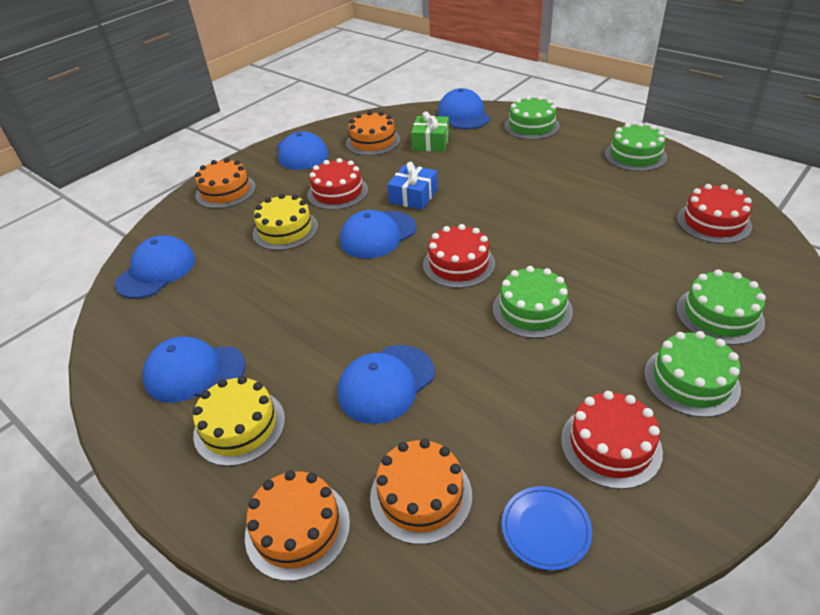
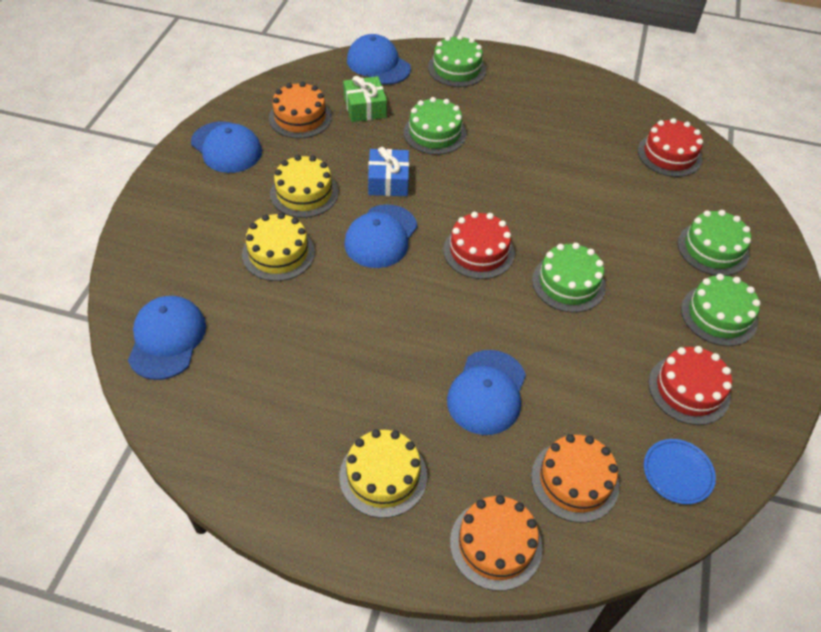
camera: 30 degrees left, 10 degrees up
blue cap [143,336,246,403] -> none
orange cake [195,158,256,209] -> none
red cake [307,158,368,210] -> yellow cake [270,155,338,218]
green cake [605,122,667,171] -> green cake moved to [403,97,466,155]

